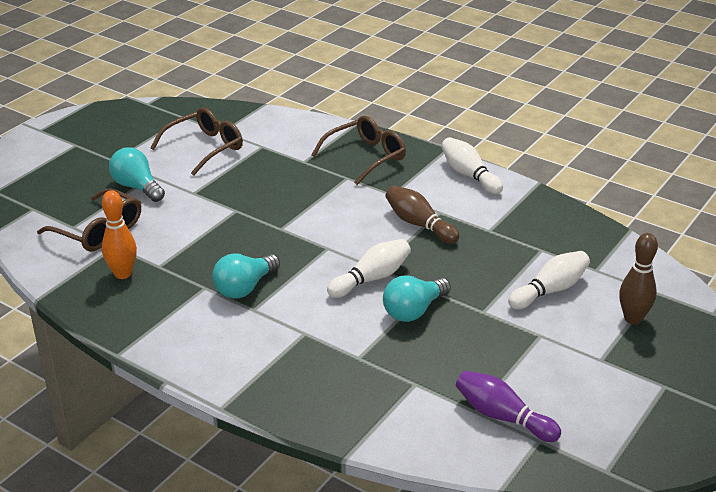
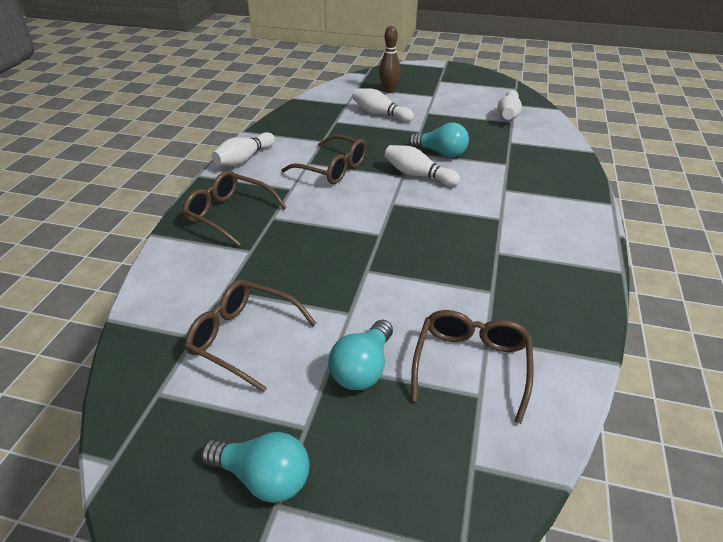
camera: 110 degrees left, 5 degrees up
orange bowling pin [102,190,137,279] -> none
turquoise light bulb [212,254,280,299] -> turquoise light bulb moved to [201,432,309,503]
brown bowling pin [385,186,459,244] -> brown glasses [281,135,367,184]
purple bowling pin [456,370,561,442] -> white bowling pin [497,90,522,120]

